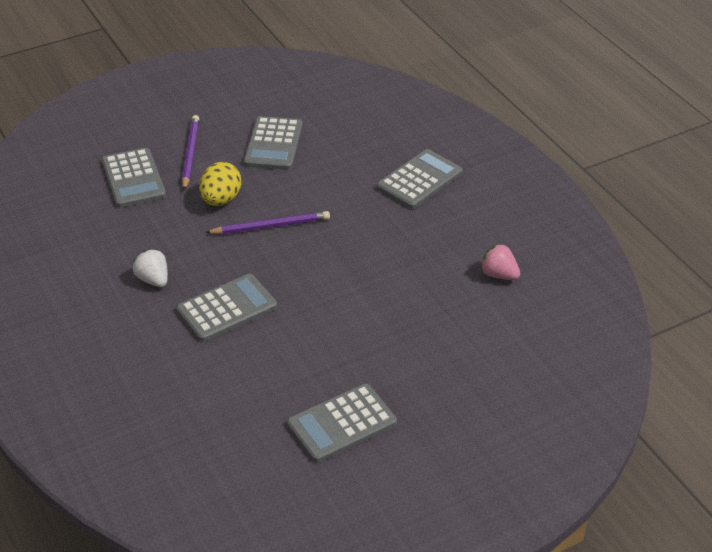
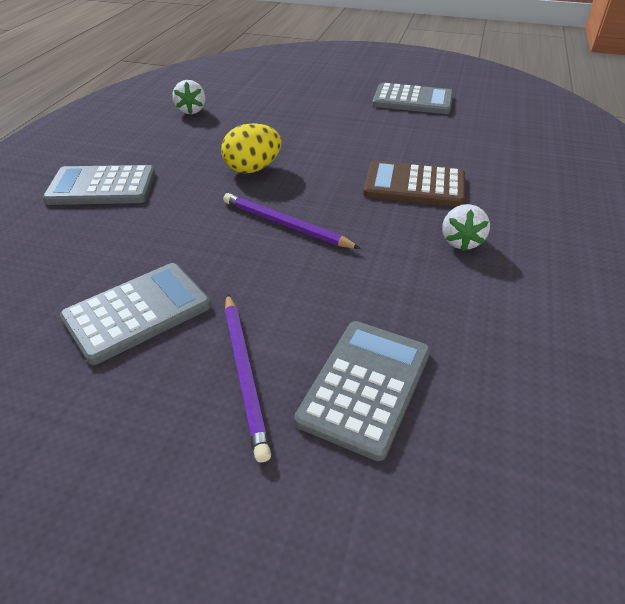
camera: 135 degrees left, 0 degrees up
grey calculator [176,274,277,342] -> brown calculator [363,160,465,207]
purple pencil [182,115,199,190] -> purple pencil turned 60 degrees counterclockwise [225,293,271,463]
yellow egg [199,162,242,206] -> yellow egg moved to [221,123,282,173]
pink strawberry [480,244,520,280] -> white strawberry [173,80,206,114]

